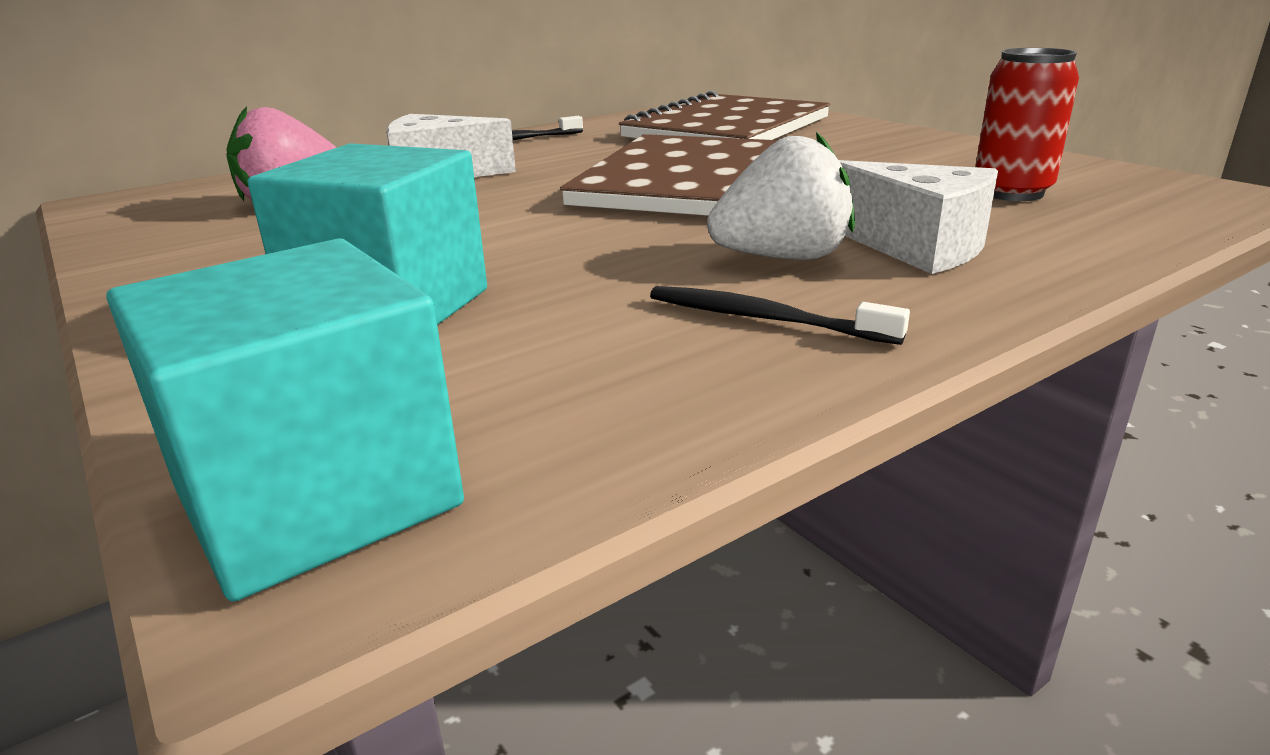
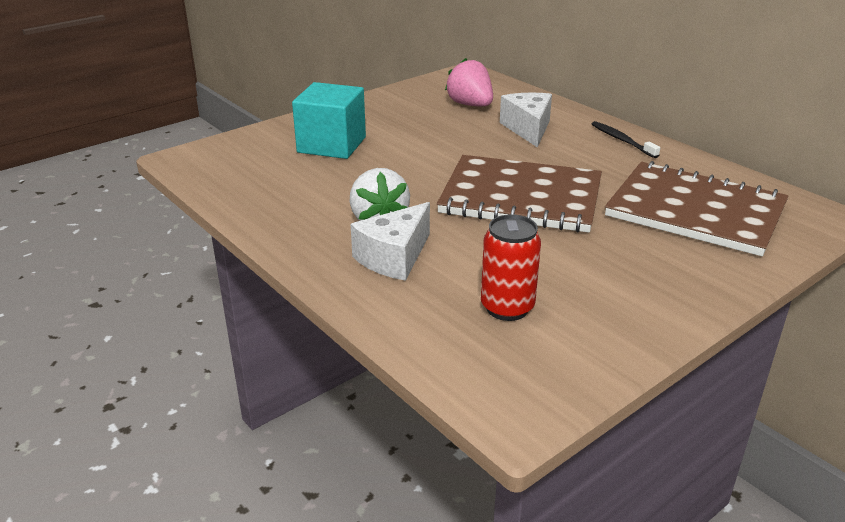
camera: 85 degrees right, 5 degrees up
turquoise cube [106,238,464,602] -> none
black toothbrush [650,286,910,345] -> none

